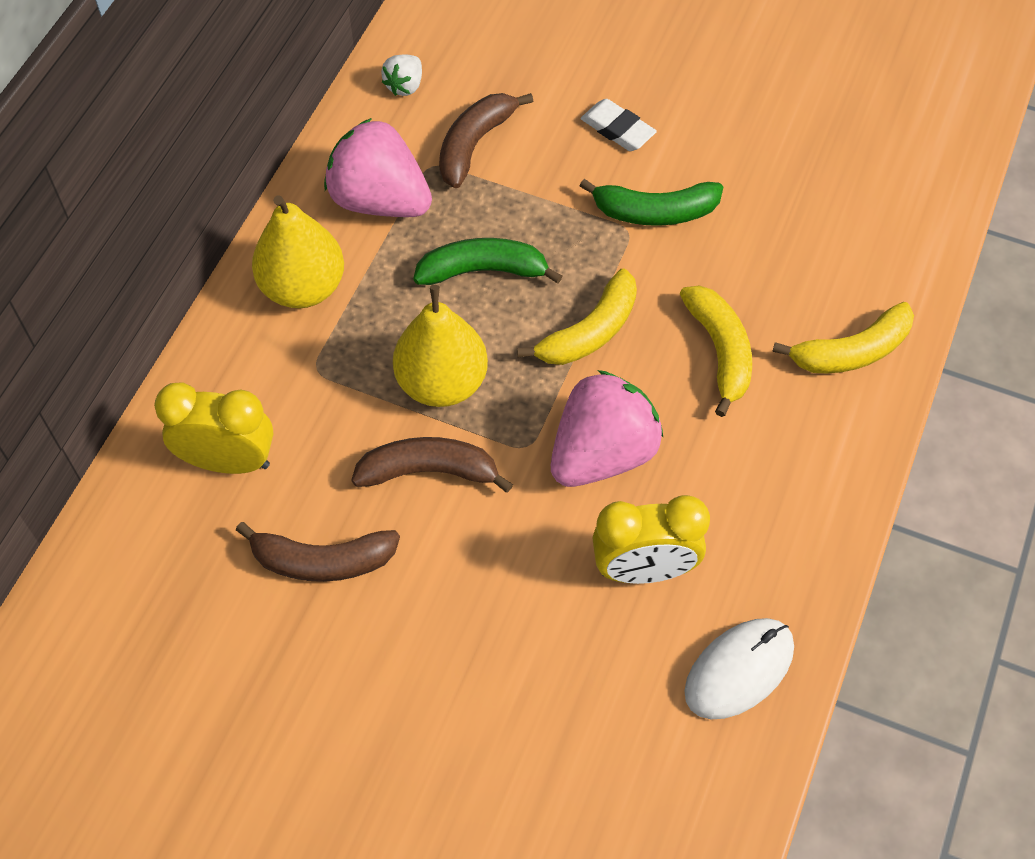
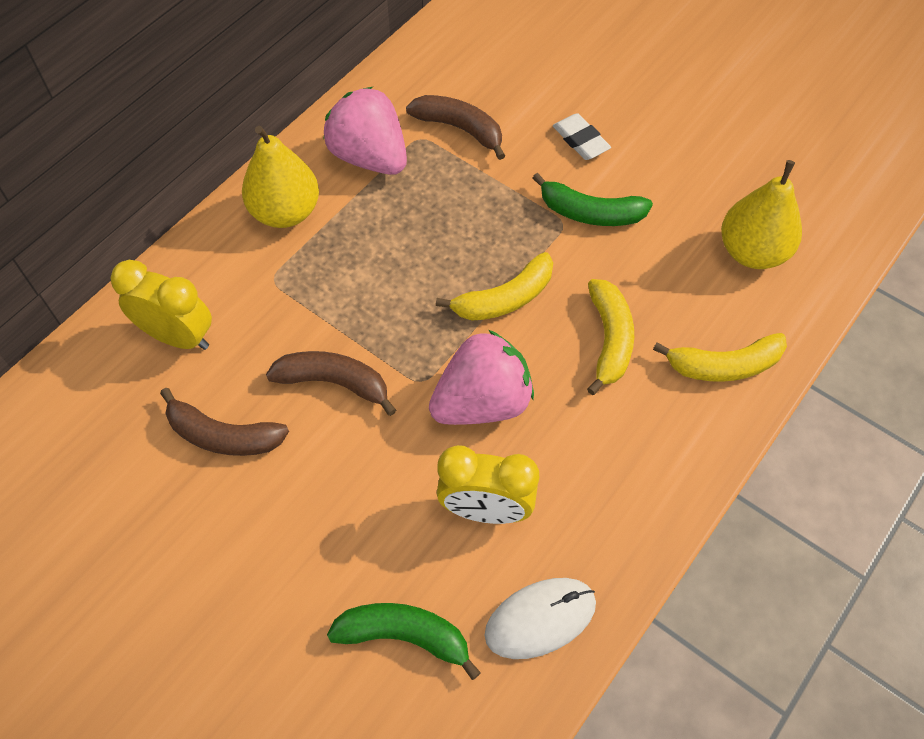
camera: 15 degrees right, 0 degrees up
white strawberry [381,54,422,96] -> none
yellow pear [393,285,488,407] -> yellow pear moved to [721,160,802,269]
green banana [413,238,563,285] -> green banana moved to [327,603,481,680]
brown banana [439,93,533,188] -> brown banana turned 75 degrees clockwise [406,95,505,160]

